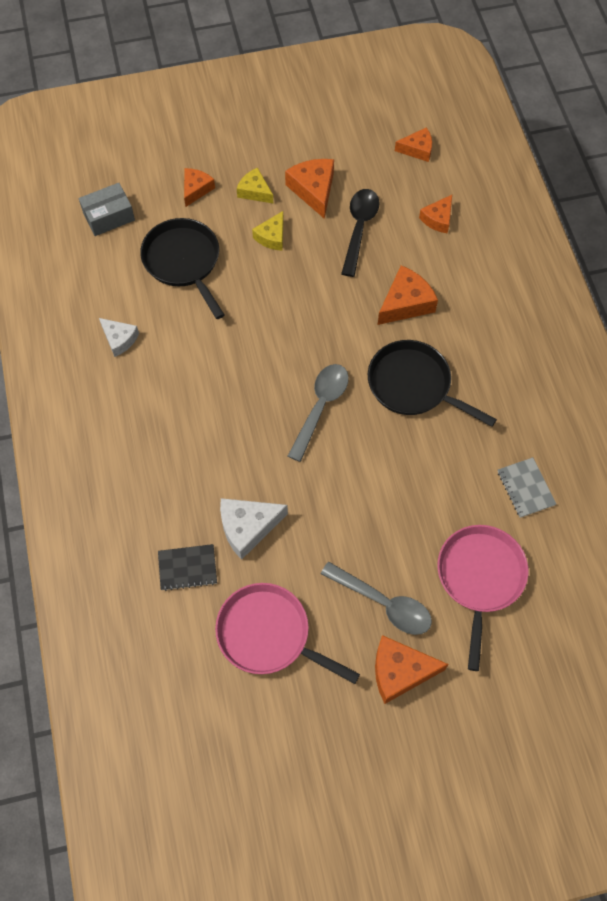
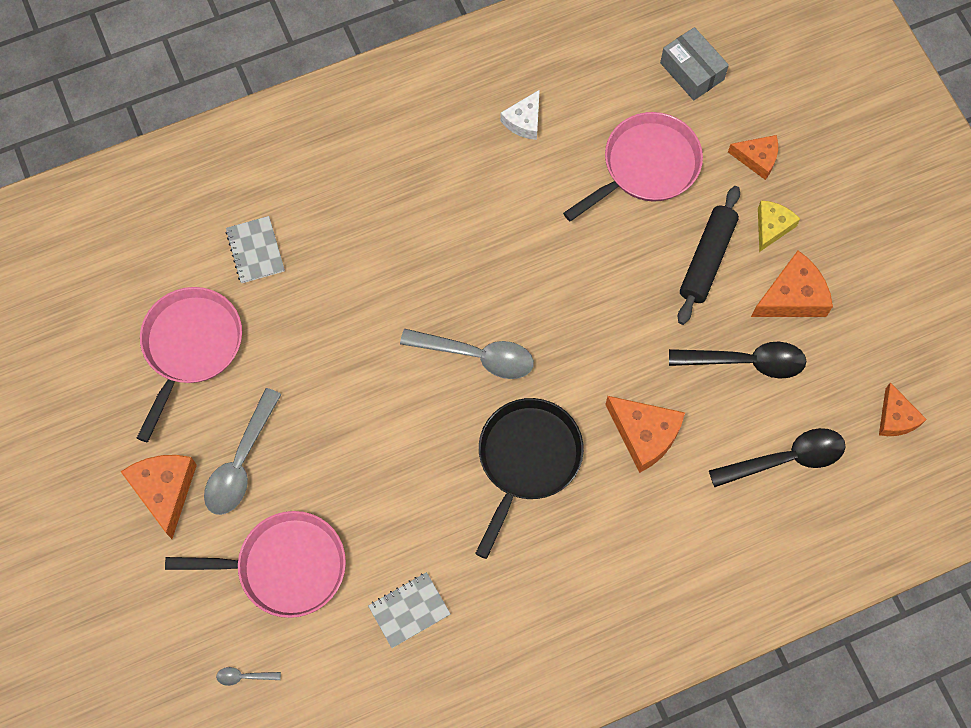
camera: 80 degrees right, 5 degrees up
black pan [140,218,224,319] -> pink pan [563,112,703,221]
black notebook [158,544,217,591] -> grey notebook [226,216,285,283]
white cheese [220,498,288,560] -> none
yellow cheese [252,211,284,251] -> black rolling pin [678,186,740,325]
orange cheese [419,195,452,233] -> black spoon [709,428,846,487]
none -> grey spoon [216,667,281,686]

